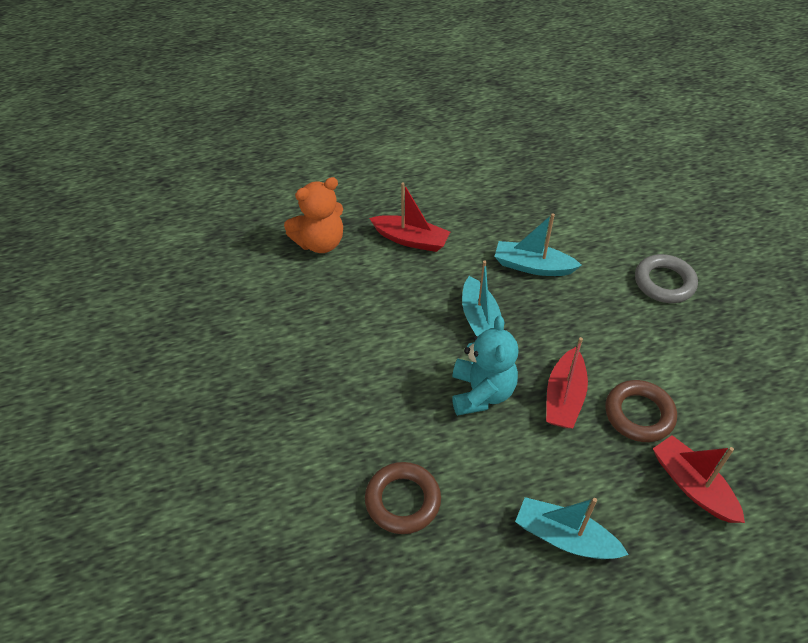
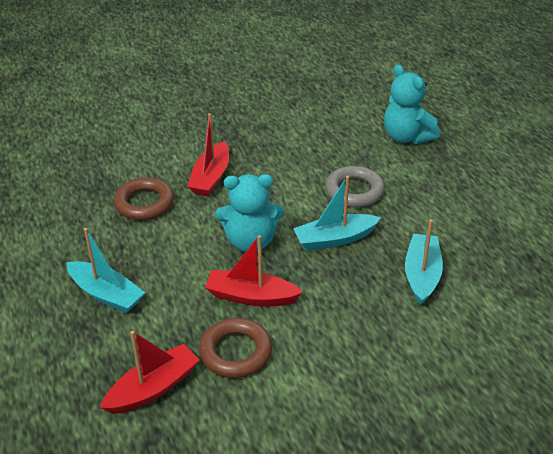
camera: 85 degrees right, 10 degrees down
orange teddy bear [284,177,343,253] -> turquoise teddy bear [384,65,440,144]
red boat [369,183,450,252] -> red boat moved to [187,113,229,196]
turquoise boat [515,497,629,559] -> turquoise boat turned 105 degrees clockwise [66,228,145,313]
grey ring [635,254,698,303] -> grey ring moved to [325,166,385,208]

